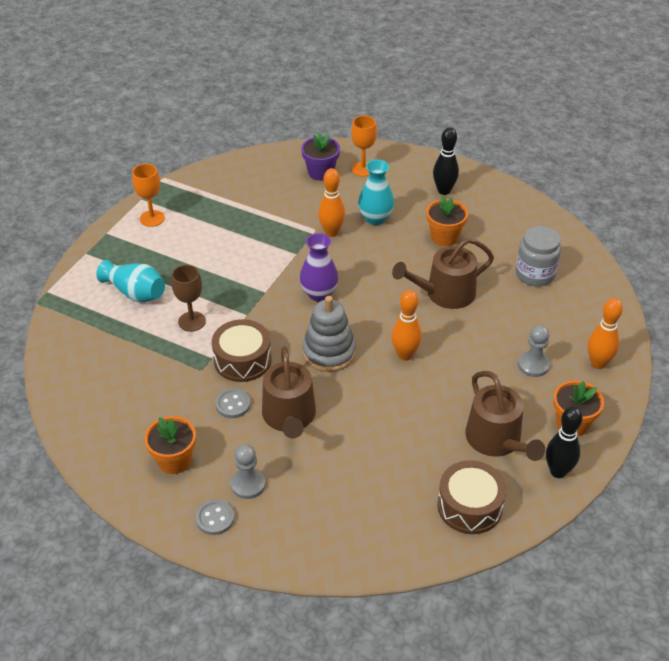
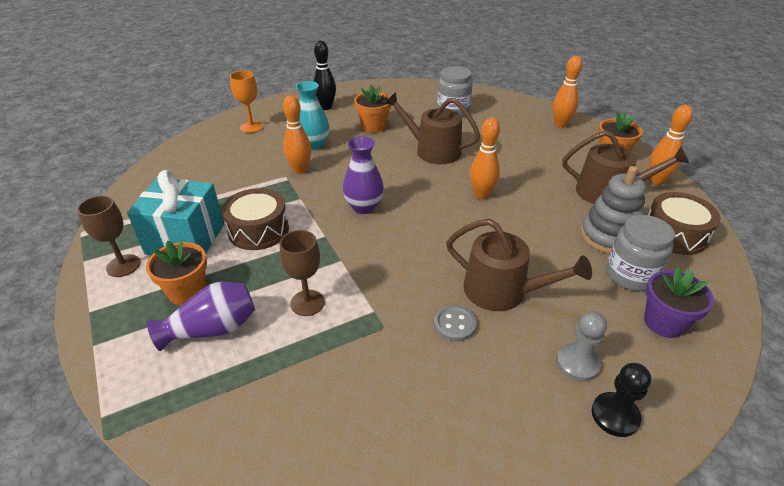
camera: 55 degrees left, 5 degrees down
turquoise vase [96,260,165,302] -> purple vase [147,282,255,351]
orange goblet [132,164,165,227] -> brown goblet [77,195,140,277]
orange flower pot [144,416,196,474] -> orange flower pot moved to [146,241,207,305]
grey button [196,500,234,535] -> black pawn [591,363,651,437]
brown drum [212,319,272,382] -> brown drum moved to [222,188,289,250]
purple flower pot [301,132,340,181] -> purple flower pot moved to [644,267,714,338]
grey stacking toy [303,296,356,372] -> grey stacking toy moved to [581,166,646,254]
brown watering can [392,238,494,309] -> brown watering can turned 105 degrees clockwise [384,92,480,164]
grey pawn [518,325,550,377] -> none
black bowling pin [546,407,582,478] -> orange bowling pin [649,105,693,185]
none -> turquoise gift [127,170,224,255]
none -> grey jar [606,215,675,291]

